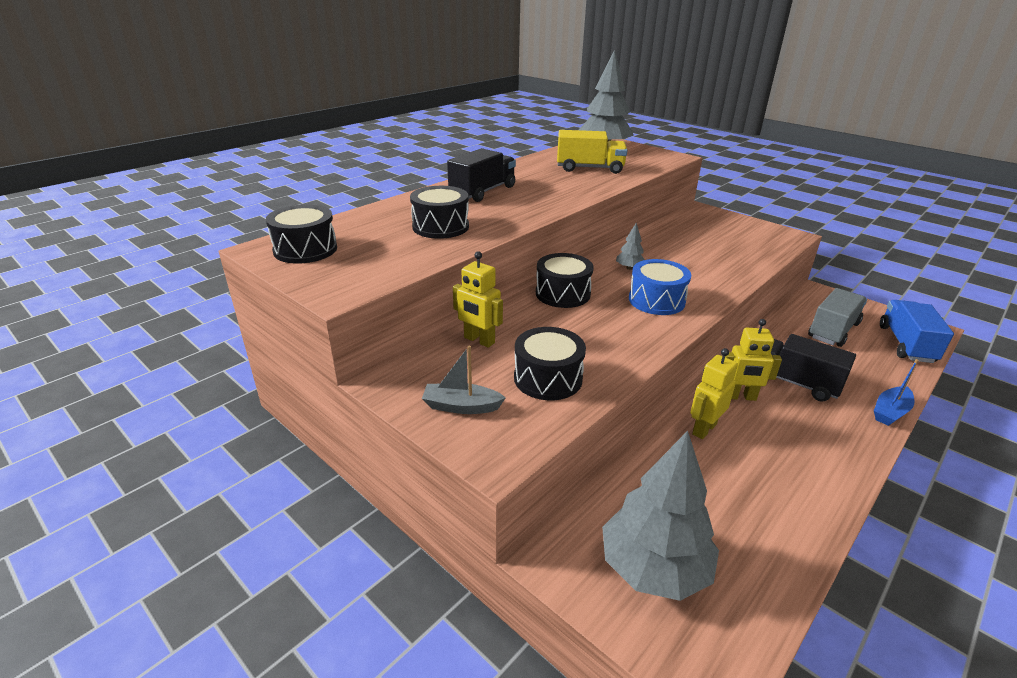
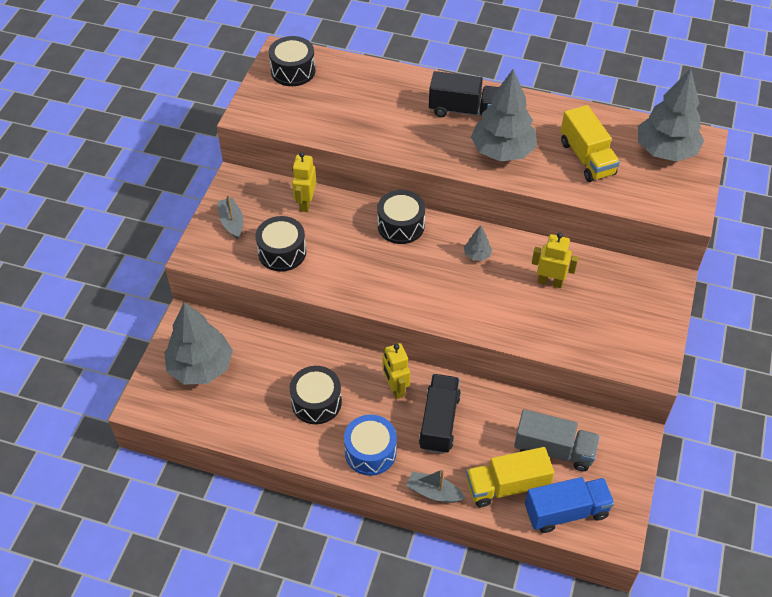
camera: 65 degrees right, 20 degrees up
black drum [410,186,469,239] -> black drum moved to [290,366,342,424]
blue drum [629,259,691,315] -> blue drum moved to [344,415,397,476]
yellow robot [691,348,738,439] -> yellow robot moved to [532,232,578,288]
blue boat [874,359,919,426] -> grey boat [406,469,465,503]
none -> yellow truck [466,447,554,507]
none -> grey tree [471,69,537,162]

